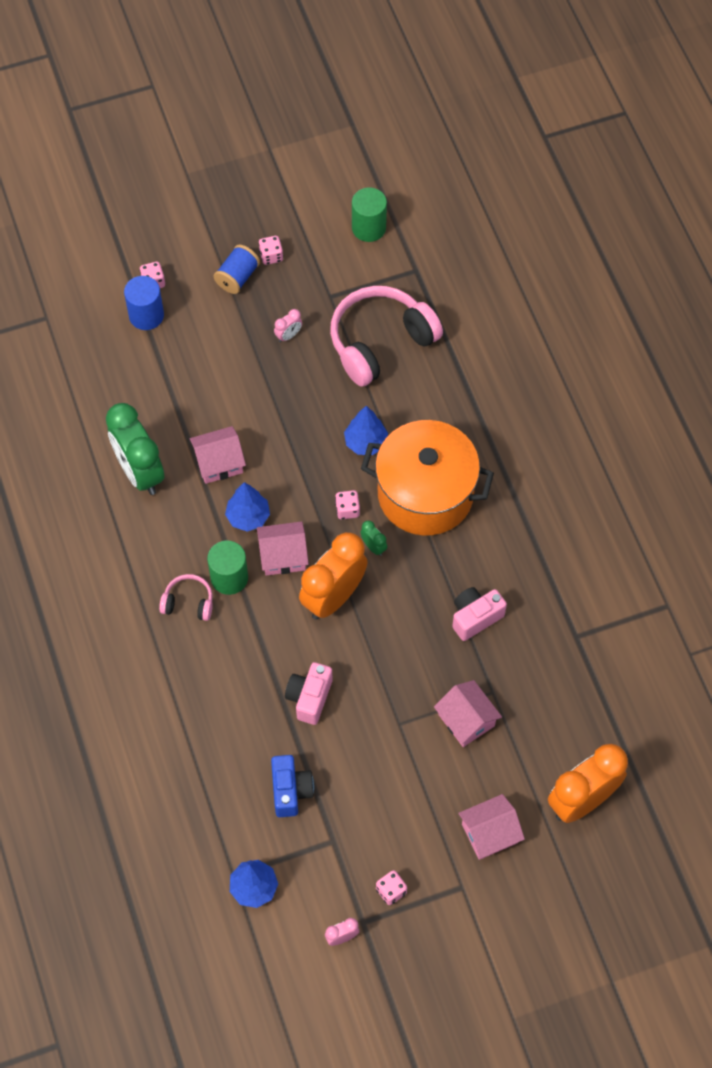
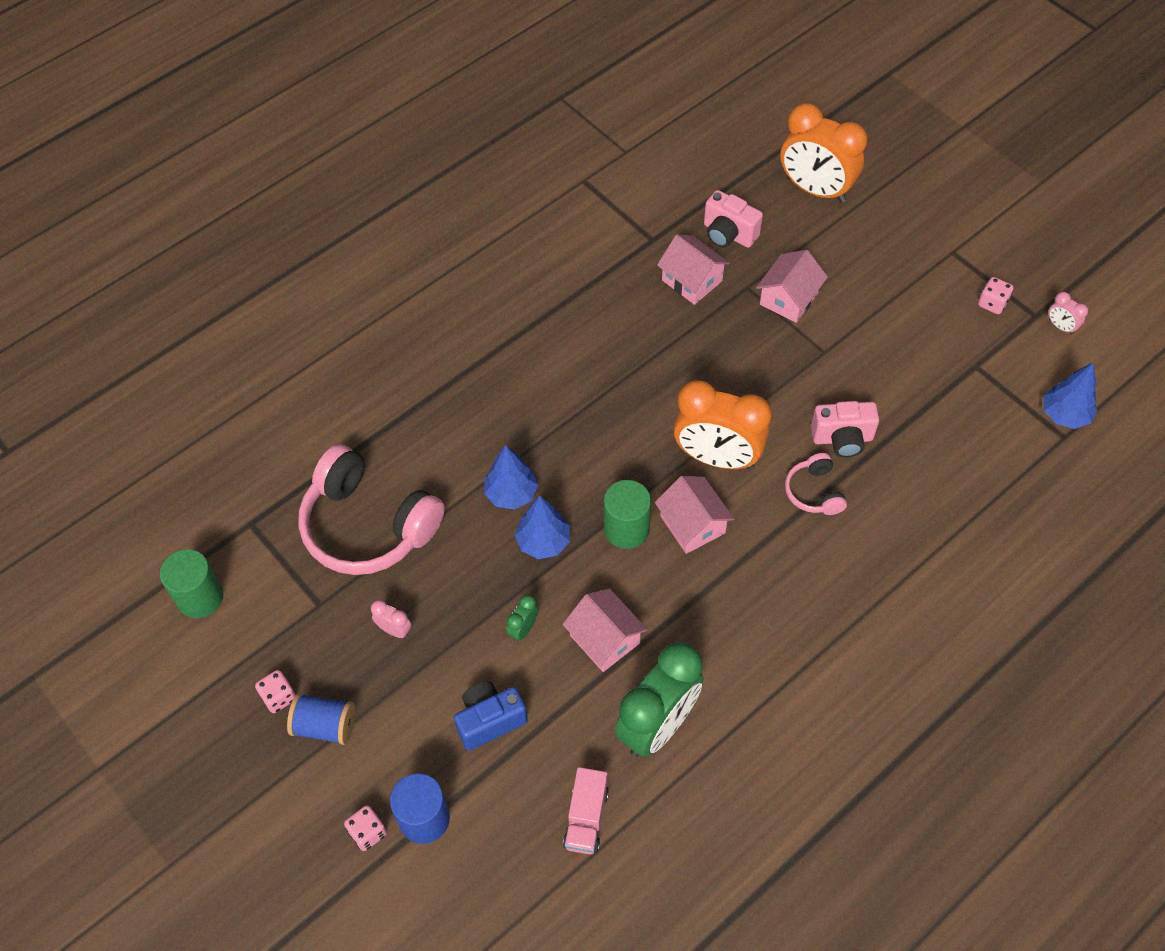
camera: 110 degrees left, 5 degrees down
pink headphones [159,574,213,621] -> pink headphones moved to [785,453,847,515]
green cylinder [207,540,248,595] -> green cylinder moved to [604,480,651,549]
blue tree [225,482,270,532] -> blue tree moved to [515,495,570,559]
blue camera [271,755,314,817] -> blue camera moved to [454,681,528,751]
pink dice [335,490,360,519] -> none
green clock [360,520,387,556] -> green clock moved to [506,595,538,642]
orange pot [361,420,494,536] -> none
pink camera [452,587,507,641] -> pink camera moved to [704,190,763,248]
pink house [458,794,525,860] -> pink house moved to [657,234,730,305]
none -> pink truck [563,767,609,854]

